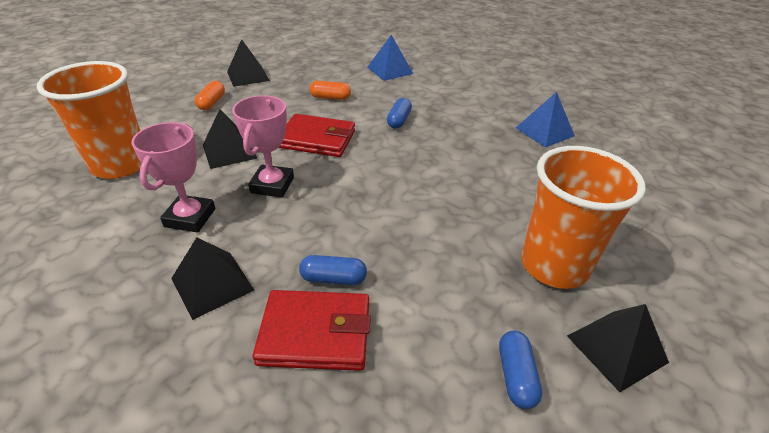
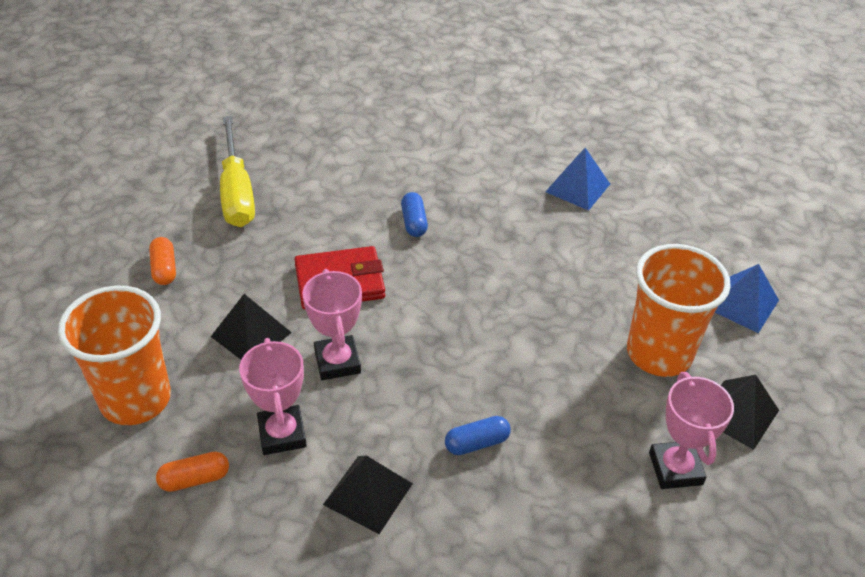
camera: 25 degrees left, 5 degrees up
black pyramid [227,39,270,87] -> none
red wallet [252,290,371,371] -> none
orange capsule [309,81,351,100] -> orange capsule moved to [156,452,229,492]
blue pyramid [367,35,413,81] -> blue pyramid moved to [715,264,779,333]
blue capsule [499,331,542,409] -> pink trophy [649,372,734,489]
none -> yellow screwdriver [220,116,255,227]

